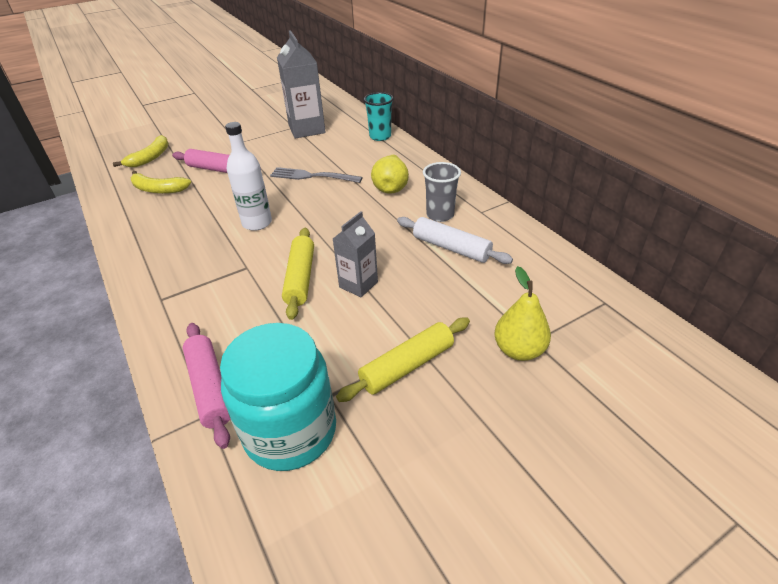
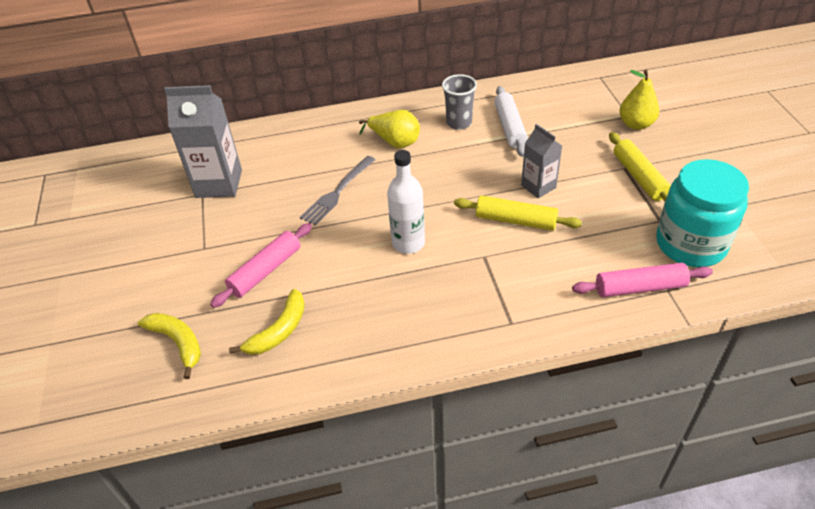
camera: 70 degrees left, 5 degrees up
turquoise cup [364,92,393,141] -> none
white rolling pin [397,217,513,264] -> white rolling pin turned 60 degrees counterclockwise [494,86,528,157]

